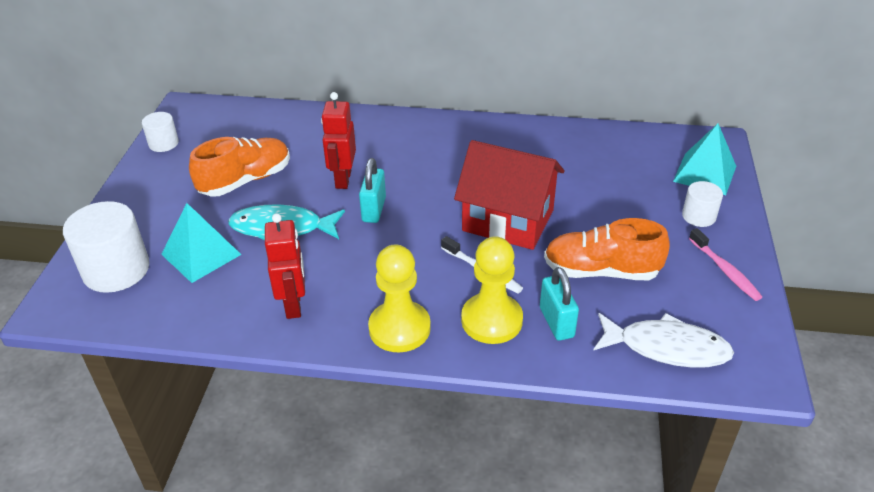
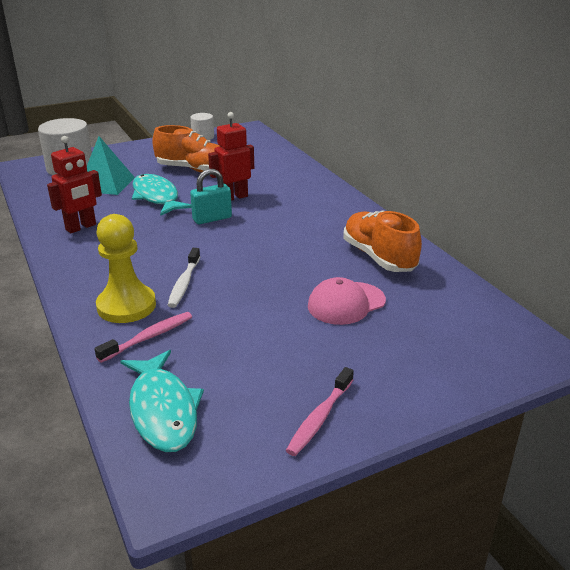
camera: 55 degrees right, 10 degrees down
yellow pawn [368,244,431,352] -> none
red house [454,140,565,250] -> none
turquoise padlock [540,267,579,341] -> pink toothbrush [94,312,192,363]
orange shoe [544,218,670,280] -> orange shoe moved to [343,211,422,272]
white fish [594,313,734,368] -> turquoise fish [120,350,204,452]
turquoise pyramid [673,123,736,195] -> none
white cylinder [682,181,723,227] -> none
none -> pink cap [308,277,386,325]

